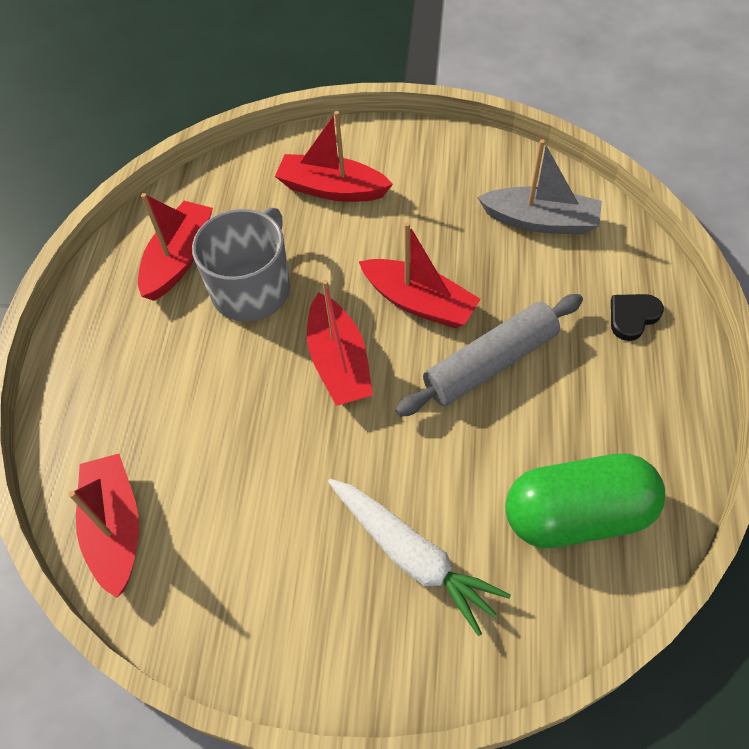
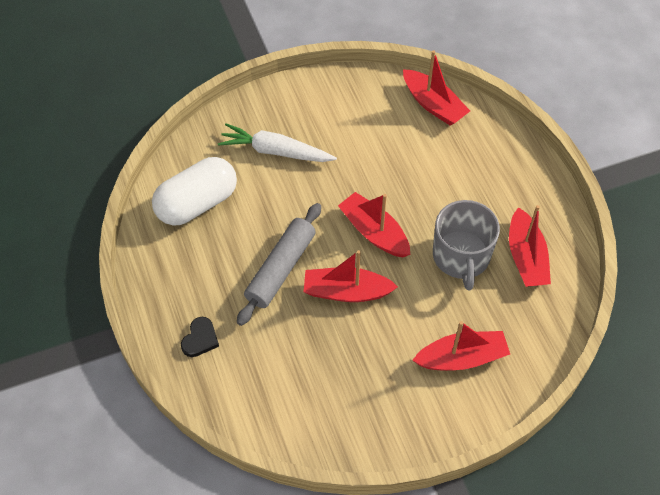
camera: 150 degrees right, 0 degrees up
grey boat [477,139,602,235] -> none
green capsule [505,454,665,548] -> white capsule [152,157,237,226]

